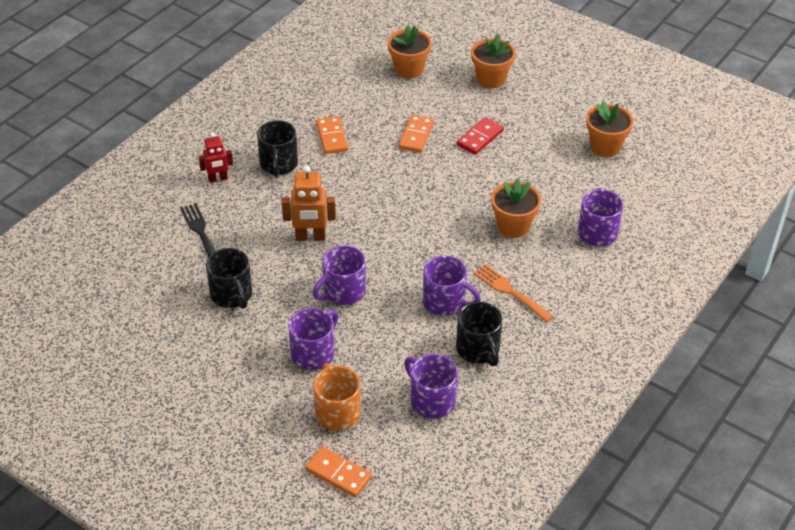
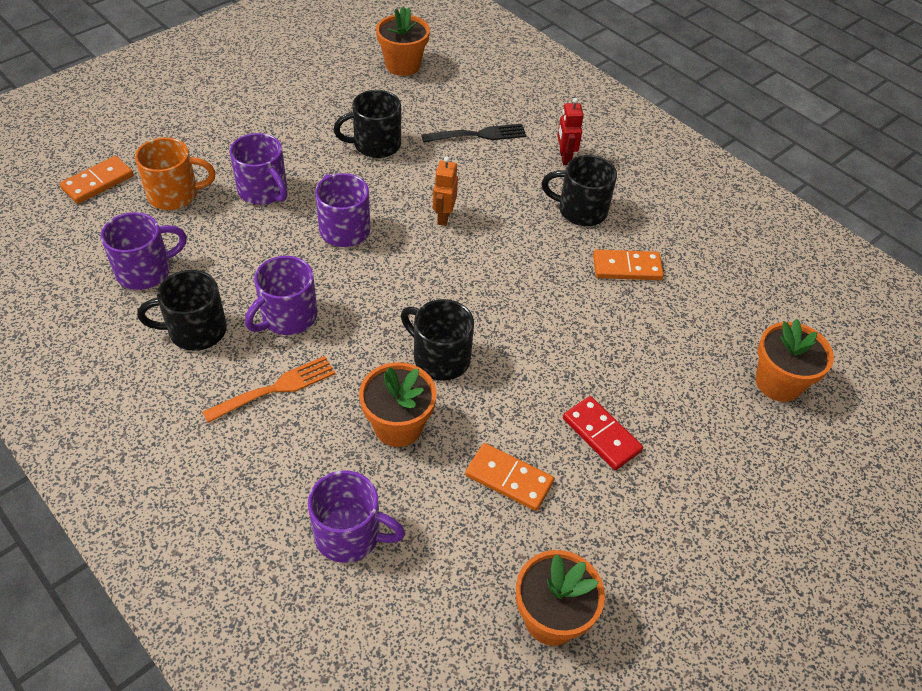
camera: 100 degrees right, 5 degrees up
orange robot [282,166,336,241] -> orange robot [433,156,458,226], size x0.66
orange domino [399,115,434,153] -> orange domino moved to [465,443,554,511]
orange flower pot [471,34,515,88] -> orange flower pot moved to [376,7,430,76]
none -> black mug [401,299,474,381]

